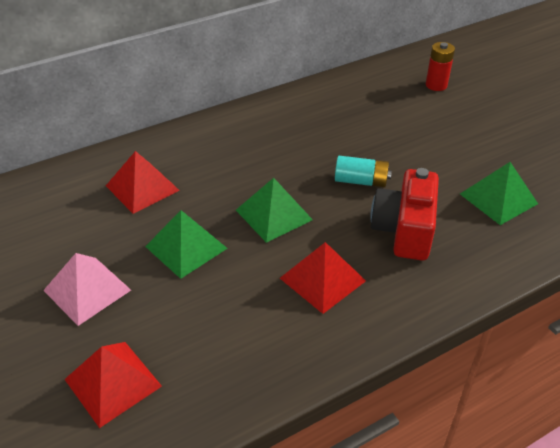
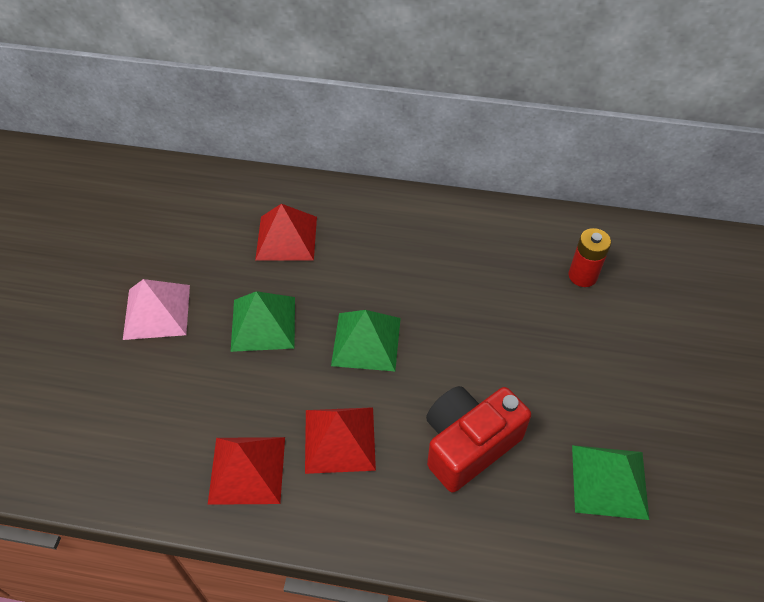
camera: 40 degrees right, 10 degrees up
red pyramid [64,342,162,428] -> red pyramid moved to [208,437,285,505]
turquoise battery [335,156,392,187] -> none
red battery [426,42,455,91] -> red battery moved to [569,228,611,287]

